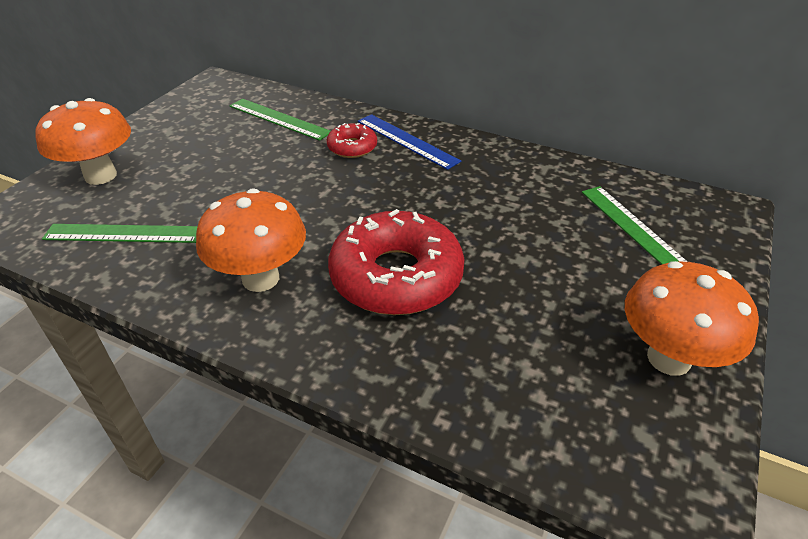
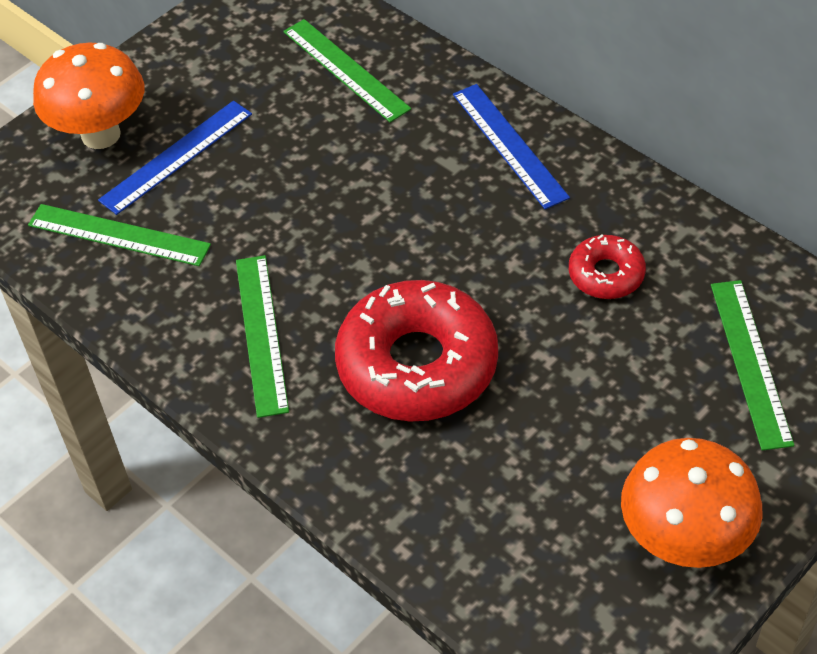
camera: 20 degrees right, 10 degrees up
orange mushroom [196,188,306,292] -> green ruler [236,255,289,418]
red donut [326,123,377,158] -> red donut moved to [569,235,646,299]
none -> blue ruler [98,101,252,215]

